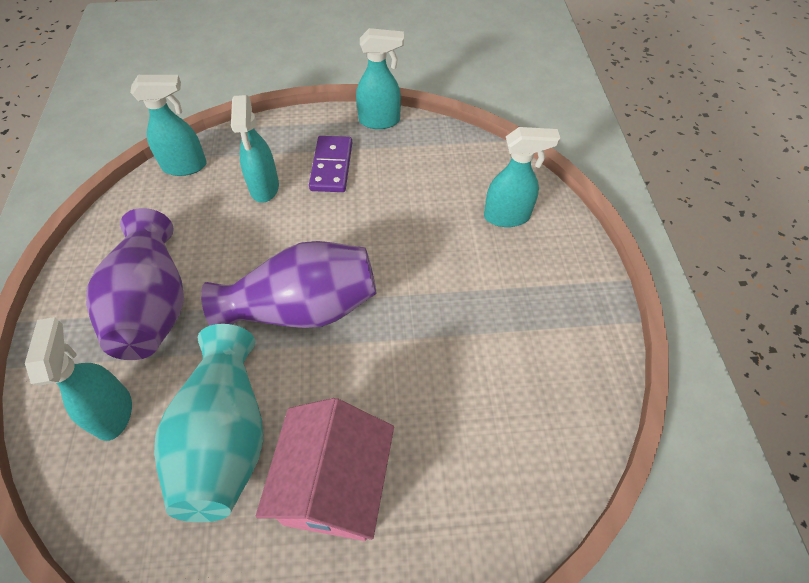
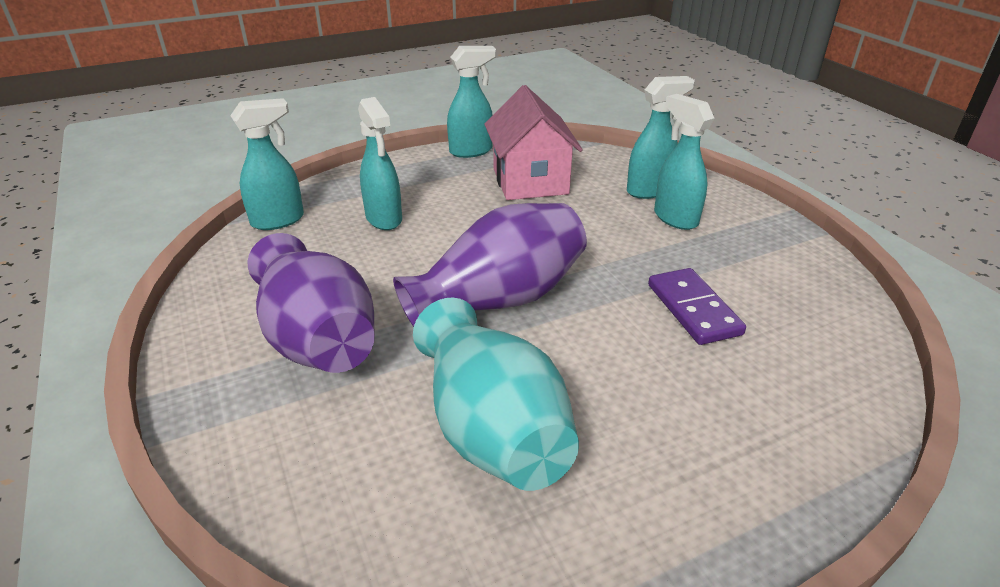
camera: 20 degrees left, 20 degrees down
turquoise spray bottle [25,317,132,441] -> turquoise spray bottle moved to [654,94,714,230]
pink house [256,398,394,541] -> pink house moved to [484,85,583,200]
purple domino [309,136,352,192] -> purple domino moved to [648,268,746,345]

